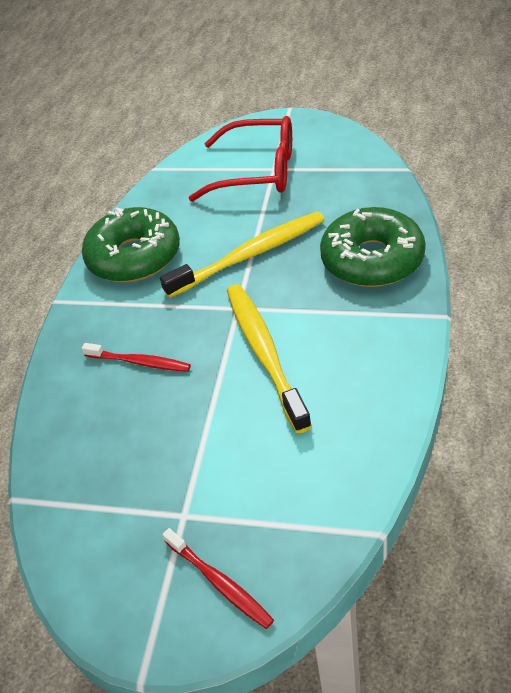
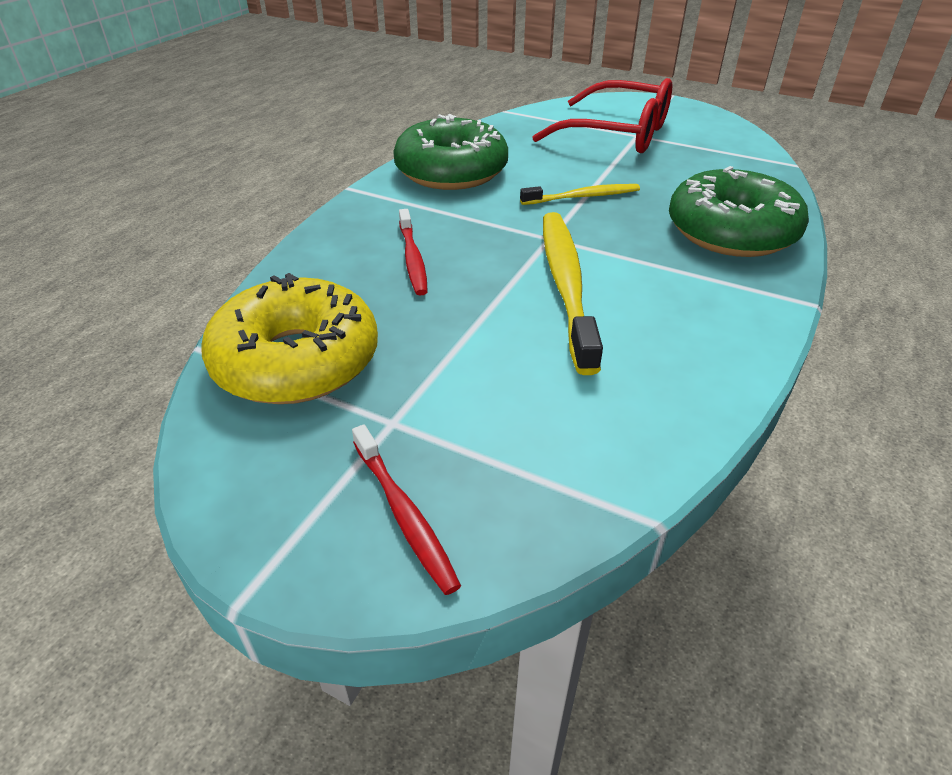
camera: 10 degrees right, 5 degrees down
red toothbrush [82,343,191,372] -> red toothbrush turned 45 degrees clockwise [399,209,428,295]
yellow toothbrush [160,211,325,298] -> yellow toothbrush [520,184,640,205], size x0.56
none -> yellow donut [201,273,378,404]

